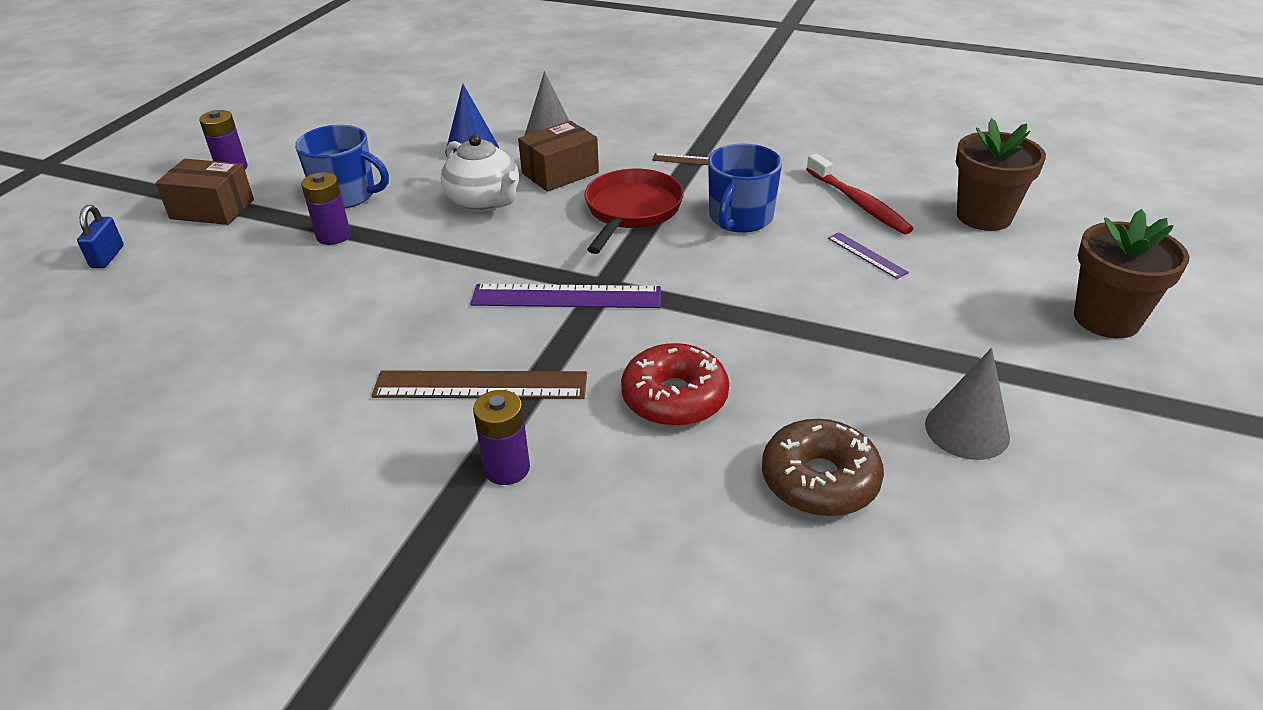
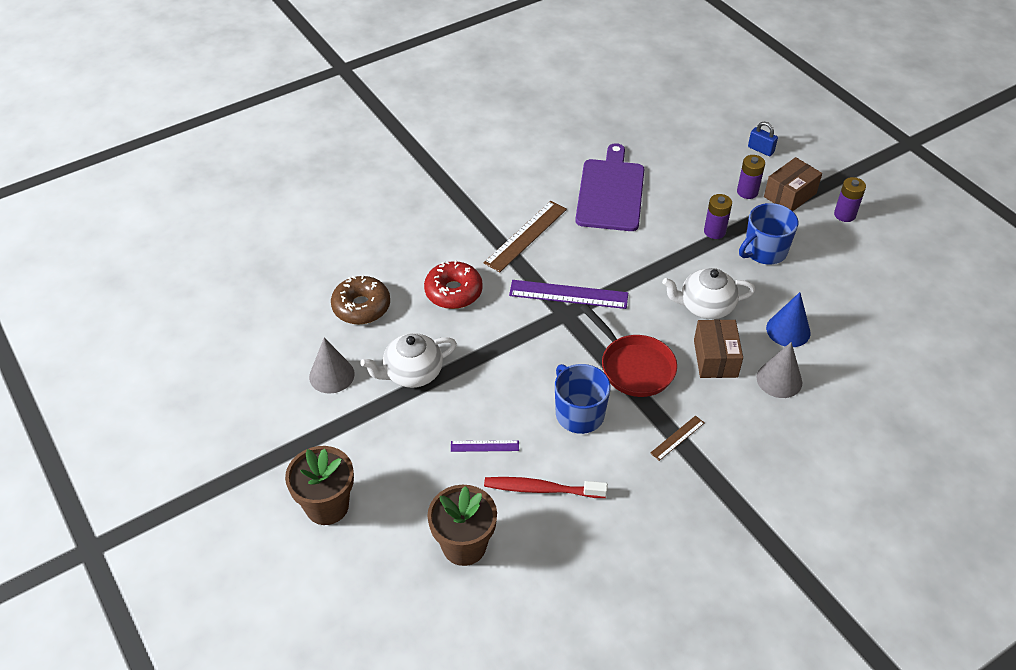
camera: 125 degrees right, 10 degrees up
purple ruler [471,284,661,308] -> purple ruler turned 60 degrees clockwise [509,280,628,309]
purple battery [473,390,530,485] -> purple battery moved to [737,155,765,199]
none -> white teapot [361,333,457,388]
none -> purple cutting board [575,143,644,231]

